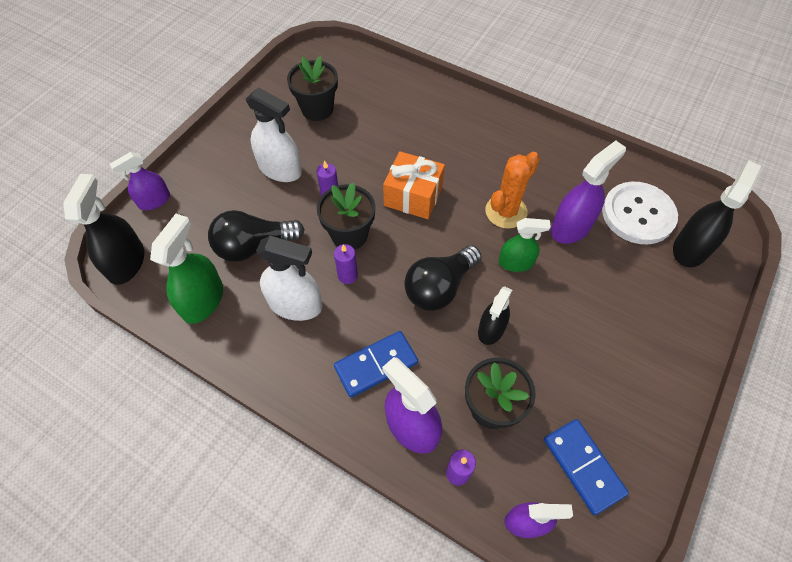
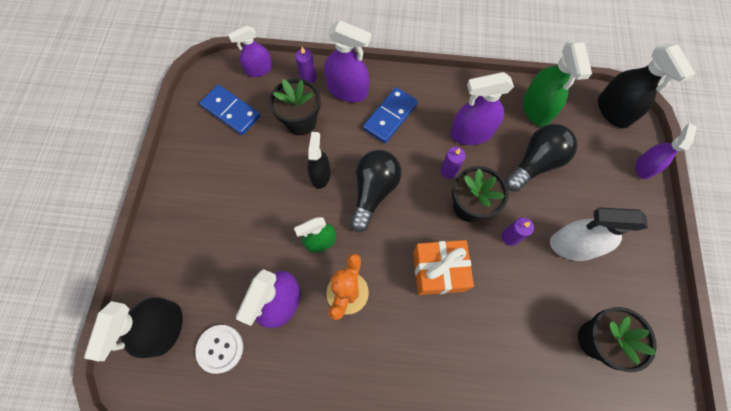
camera: 155 degrees right, 10 degrees up
white spray bottle [256,236,322,321] -> purple spray bottle [450,72,514,145]
white button [602,182,678,244] -> white button [195,325,243,374], size x0.61

